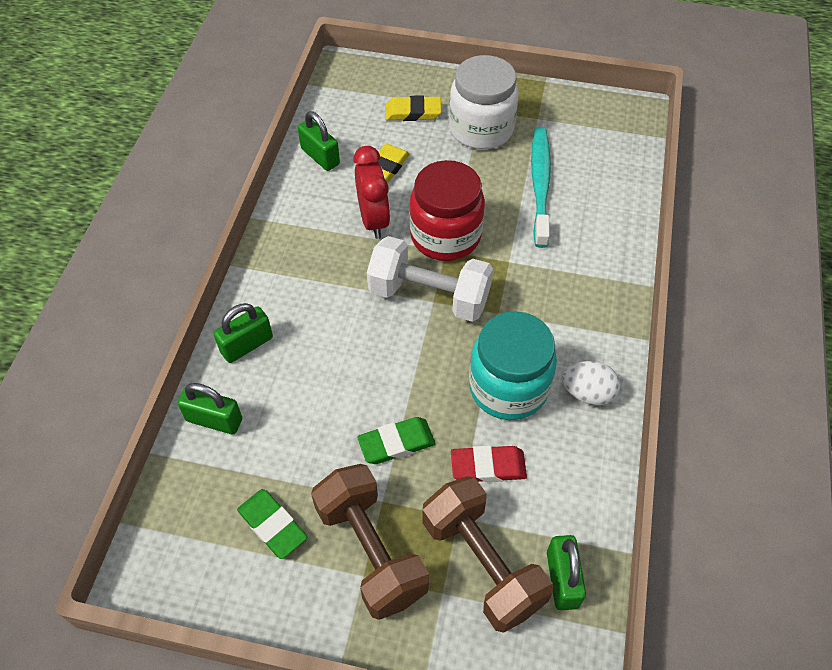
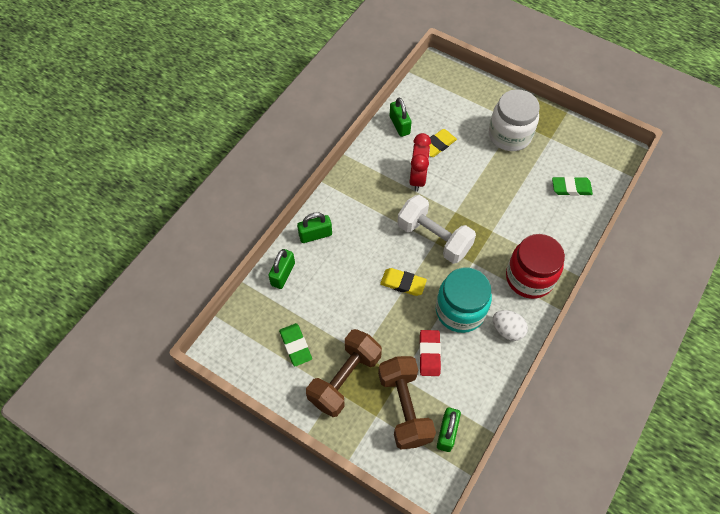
camera: 20 degrees right, 5 degrees up
green padlock [177,383,242,434] -> green padlock turned 75 degrees clockwise [268,249,295,289]
brown dumbbell [311,464,429,620] -> brown dumbbell turned 45 degrees clockwise [306,329,382,417]
green eraser [357,417,436,464] -> green eraser moved to [552,176,593,196]
yellow eraser [385,96,441,121] -> yellow eraser moved to [380,268,427,296]
red jar [409,160,485,261] -> red jar moved to [506,234,565,299]
red eraser [451,445,527,482] -> red eraser turned 75 degrees clockwise [419,330,441,376]
turquoise toothbrush [531,127,551,248] -> none

